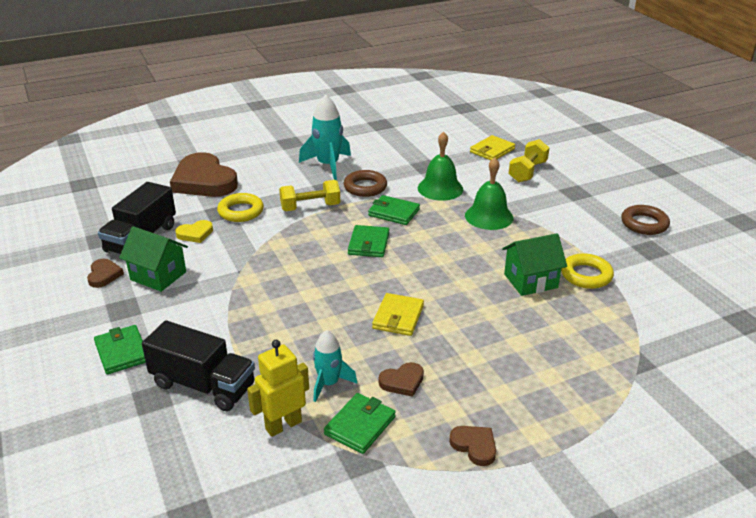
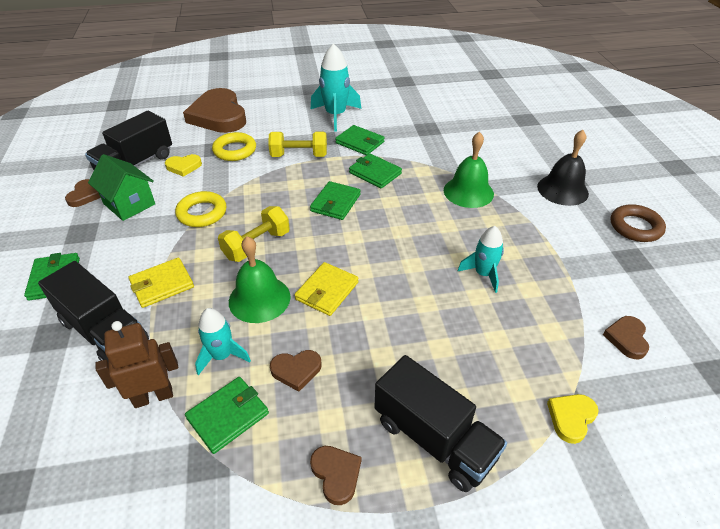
camera: 15 degrees right, 10 degrees up
yellow robot [247,340,309,437] -> brown robot [95,321,178,408]
brown ring [344,170,387,197] -> green wallet [335,125,385,155]
green bell [418,131,463,201] -> green bell moved to [229,236,291,323]
yellow wallet [470,135,515,160] -> yellow wallet moved to [129,258,194,308]
green house [502,233,567,296] -> turquoise rocket [457,226,504,293]
yellow dumbbell [509,139,549,182] -> yellow dumbbell moved to [218,206,290,262]
yellow ring [561,253,614,289] -> yellow ring moved to [175,191,226,227]
none -> black truck [374,355,507,492]
none -> black bell [537,130,589,206]
none -> yellow heart [547,394,599,444]
none -> brown heart [603,316,649,359]

